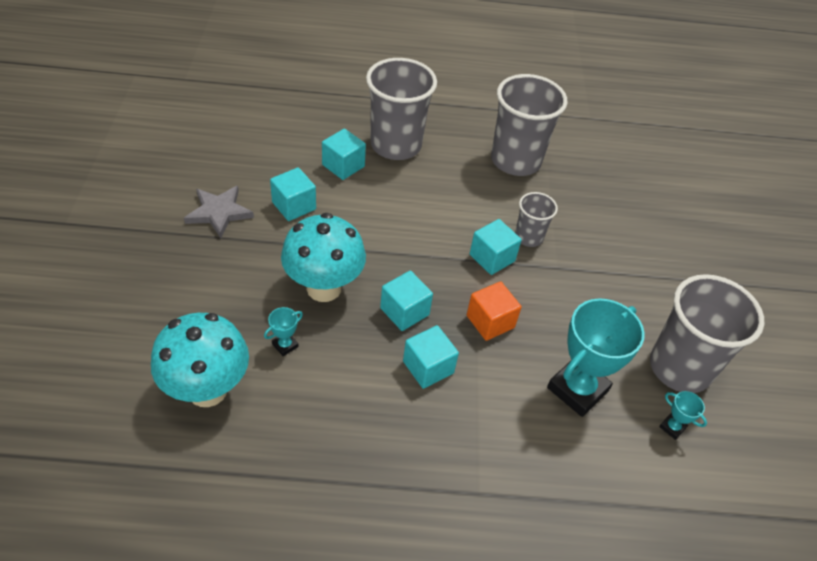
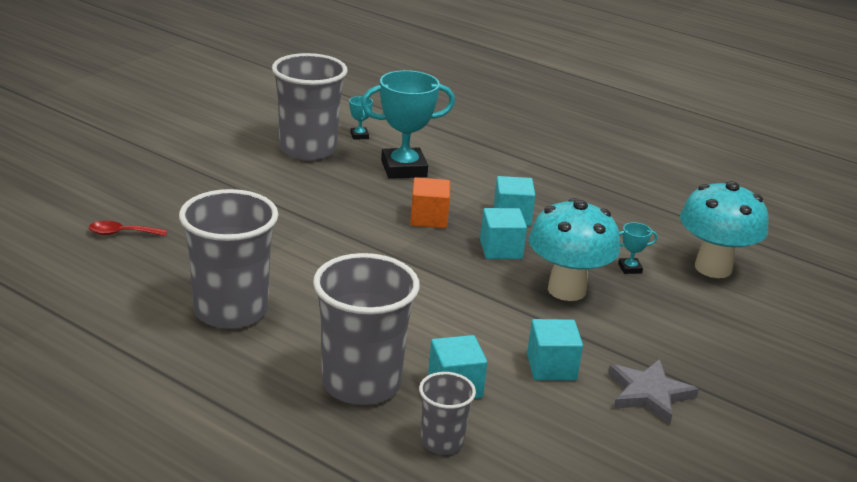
camera: 145 degrees left, 20 degrees down
turquoise cube [470,219,522,275] -> none
grey cup [515,192,558,247] -> grey cup moved to [419,372,476,455]
none -> red spoon [89,221,167,236]

